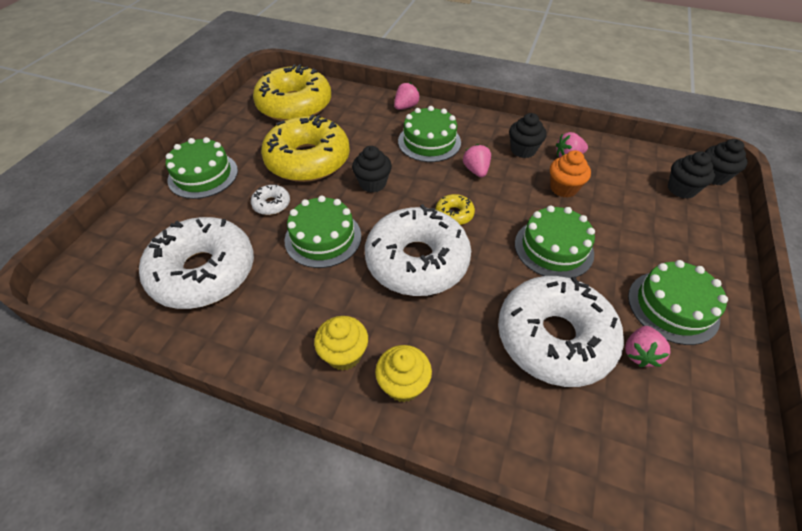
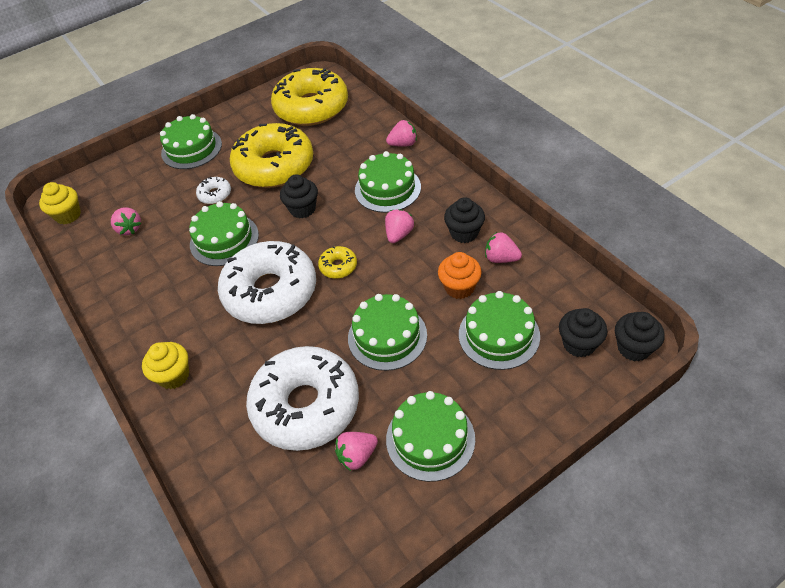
camera: 40 degrees right, 0 degrees up
white donut [139,217,254,309] -> pink strawberry [111,207,141,235]
yellow cupcake [314,316,368,371] -> yellow cupcake moved to [39,182,81,225]
none -> green cake [459,291,540,370]

